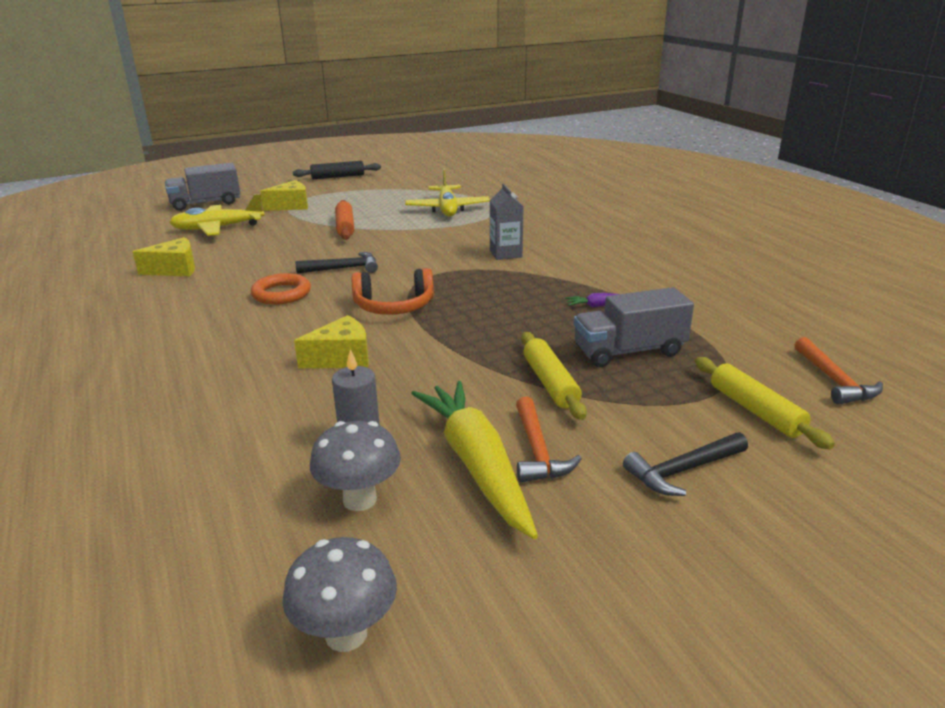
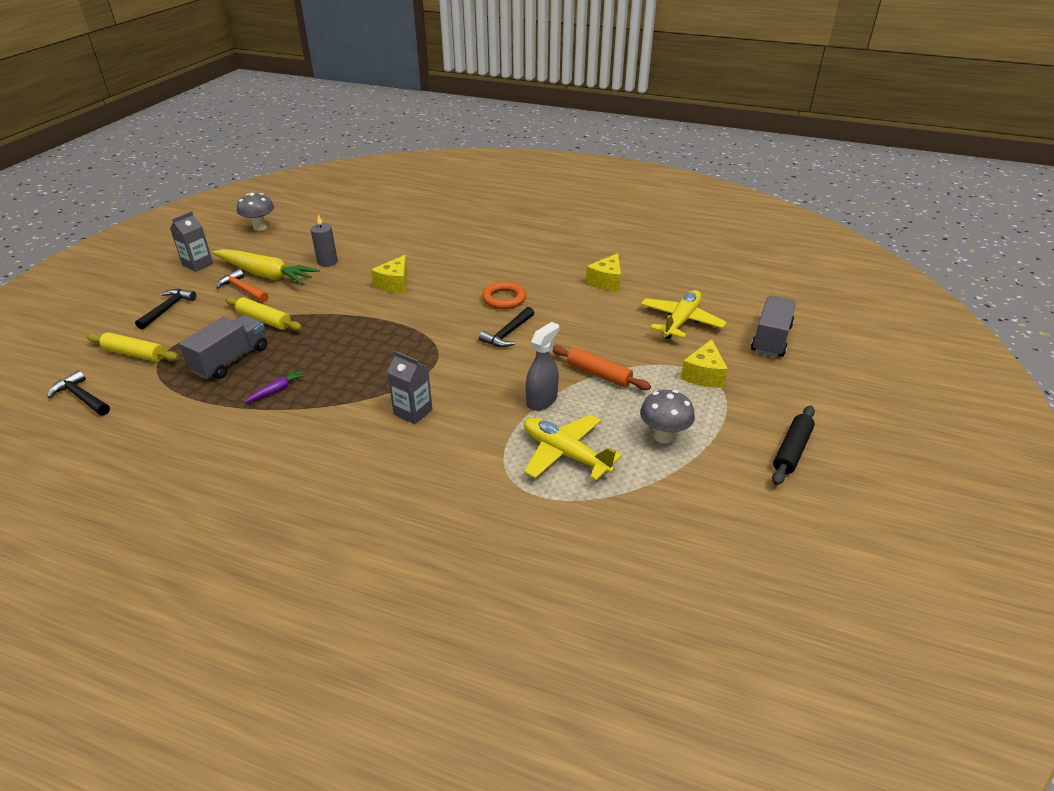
camera: 135 degrees right, 10 degrees up
grey mushroom [310,421,401,511] -> grey mushroom moved to [640,390,695,443]
orange headphones [352,268,434,315] -> none
orange hammer [795,337,883,404] -> black hammer [47,370,110,416]
none -> grey carton [170,211,213,272]
none -> grey spray bottle [526,322,559,411]

